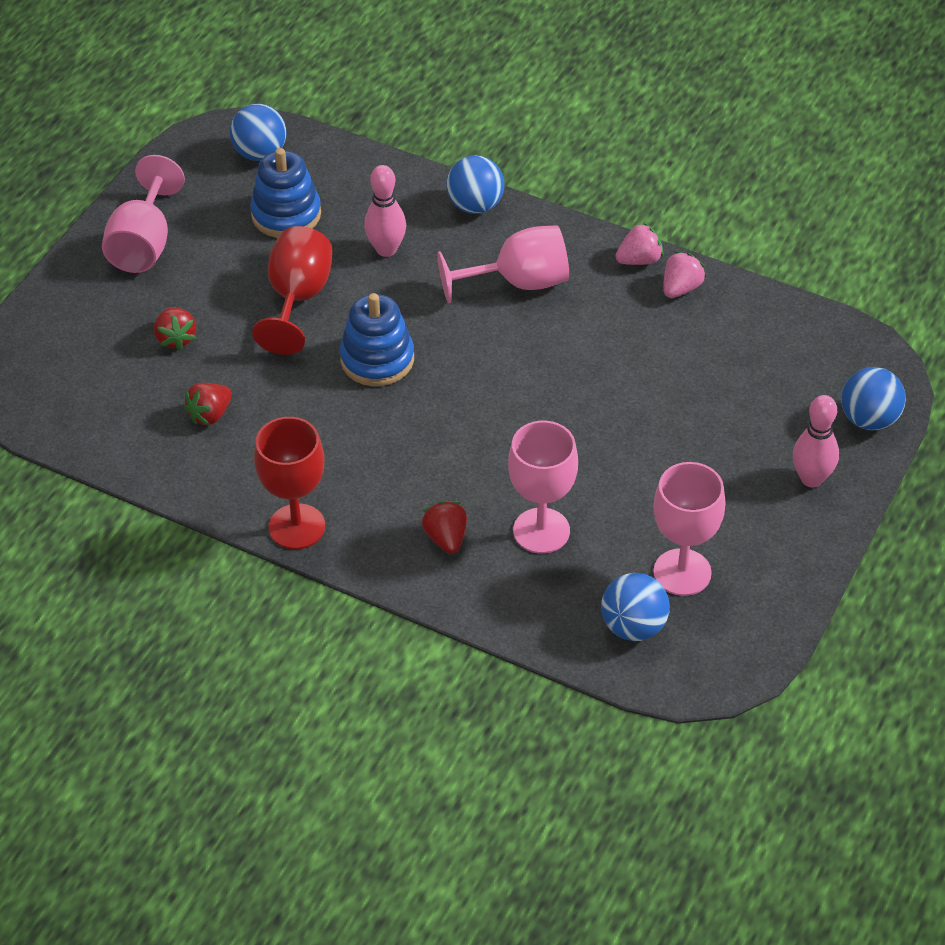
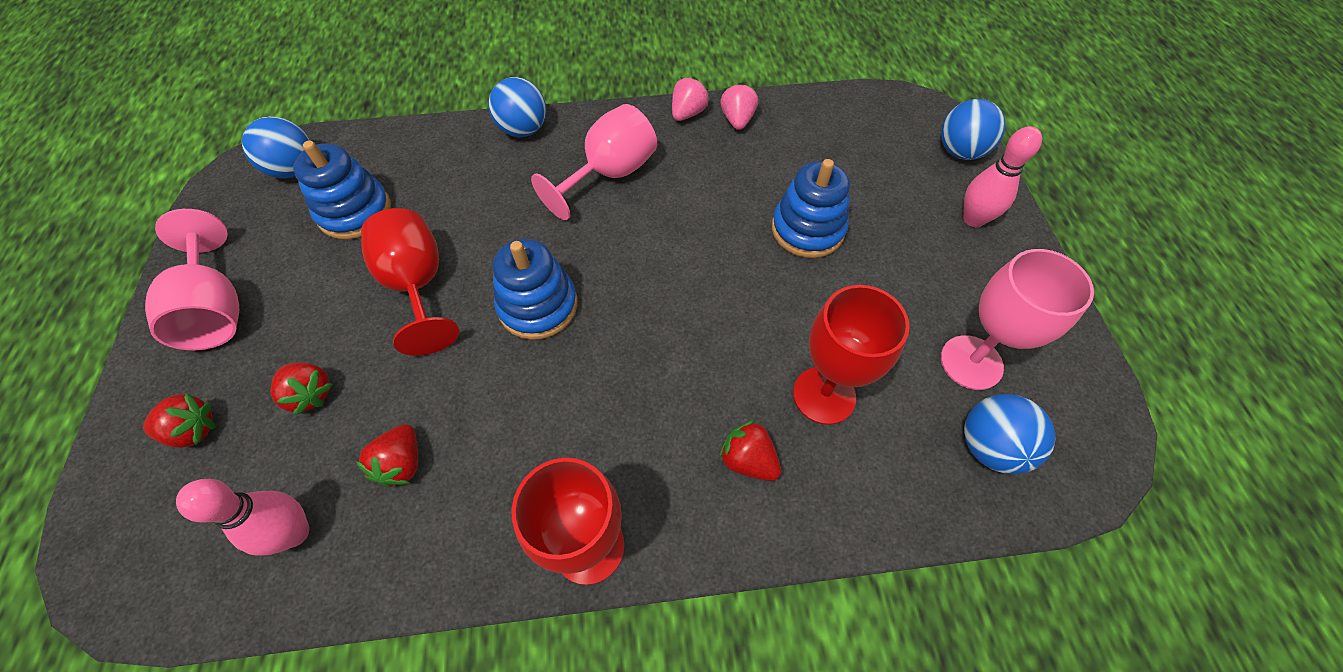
camera: 35 degrees left, 10 degrees up
pink bowling pin [364,165,406,257] -> pink bowling pin moved to [176,479,309,556]
pink goblet [508,421,578,554] -> red goblet [793,285,910,425]
none -> red strawberry [143,393,216,448]
none -> blue stacking toy [772,159,850,258]

